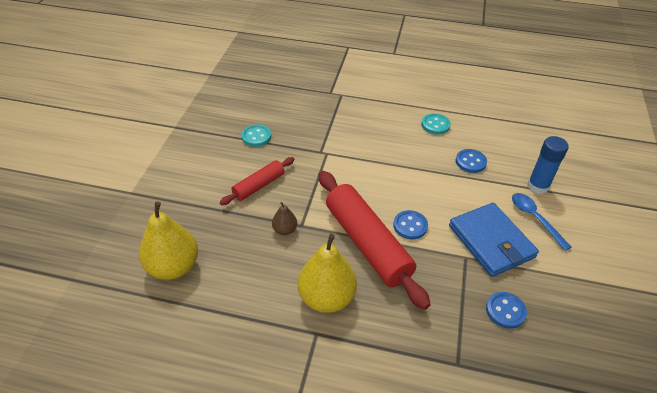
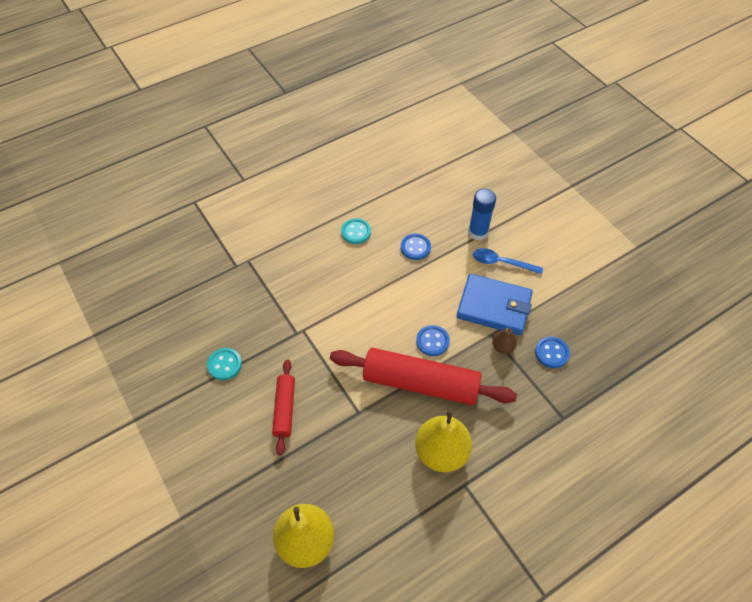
camera: 45 degrees left, 10 degrees up
brown pear [272,202,297,235] -> brown pear moved to [492,327,517,354]

